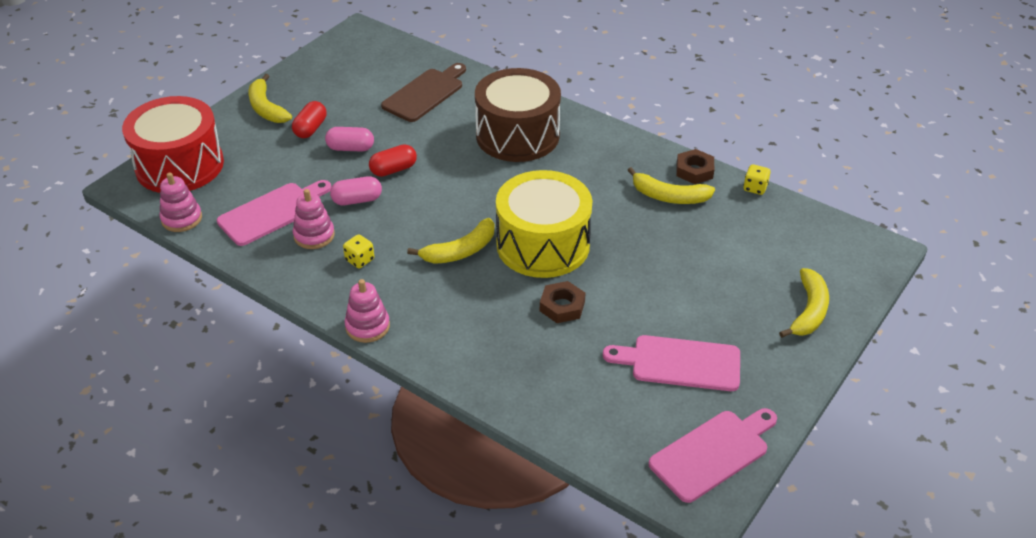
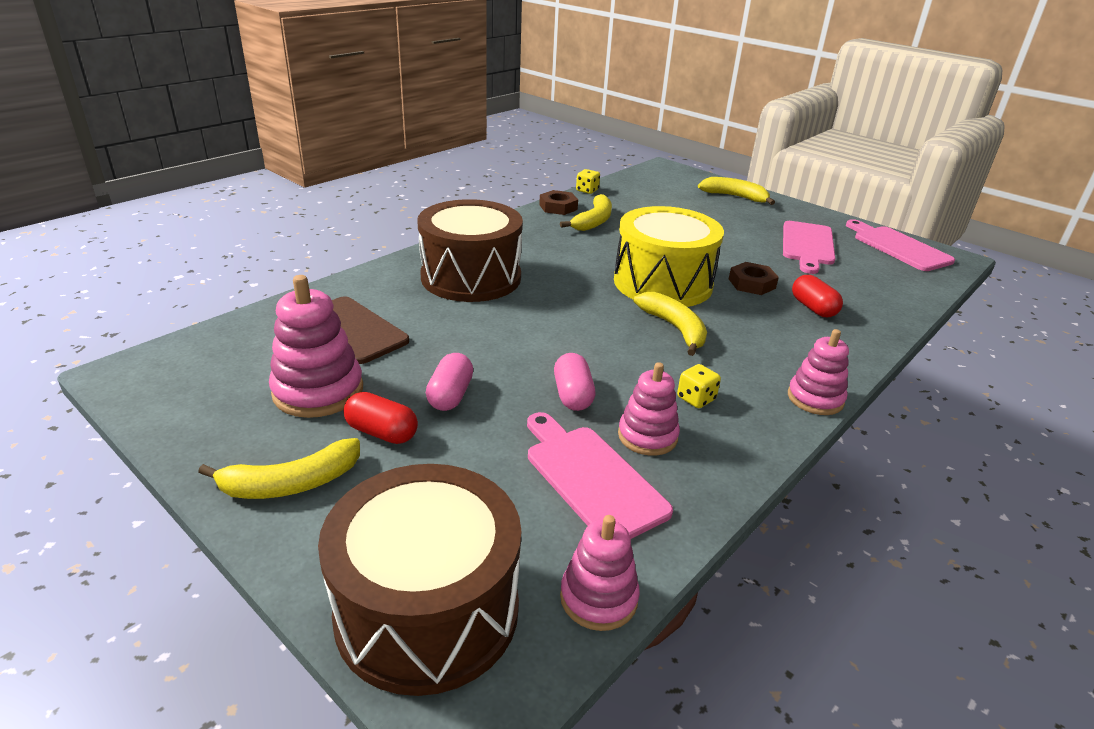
camera: 85 degrees left, 10 degrees down
red drum [122,96,224,193] -> brown drum [318,464,521,696]
red capsule [369,144,417,177] -> red capsule moved to [792,275,843,317]
none -> pink stacking toy [269,275,363,418]

